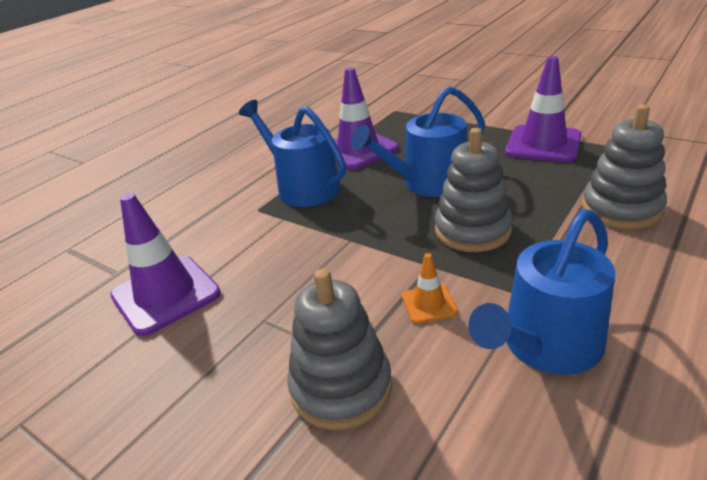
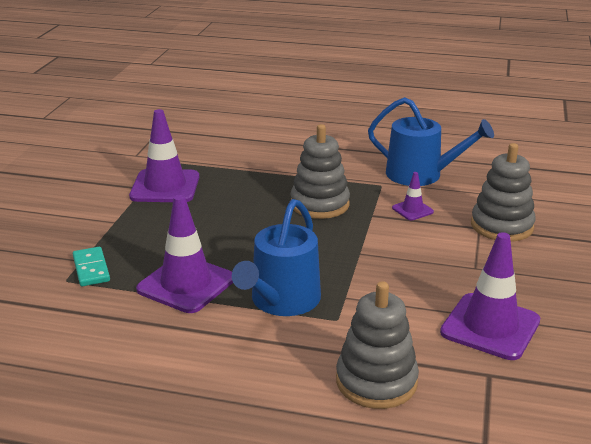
camera: 115 degrees left, 5 degrees down
blue watering can [351,86,485,197] -> none
orange traffic cone [402,253,458,324] -> purple traffic cone [392,172,434,220]
grey stacking toy [582,104,667,229] -> grey stacking toy moved to [336,281,419,409]
none -> turquoise domino [73,247,110,286]

